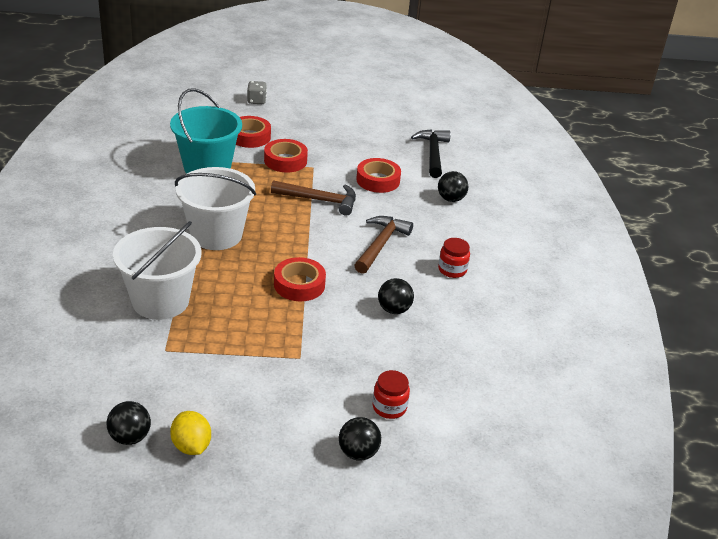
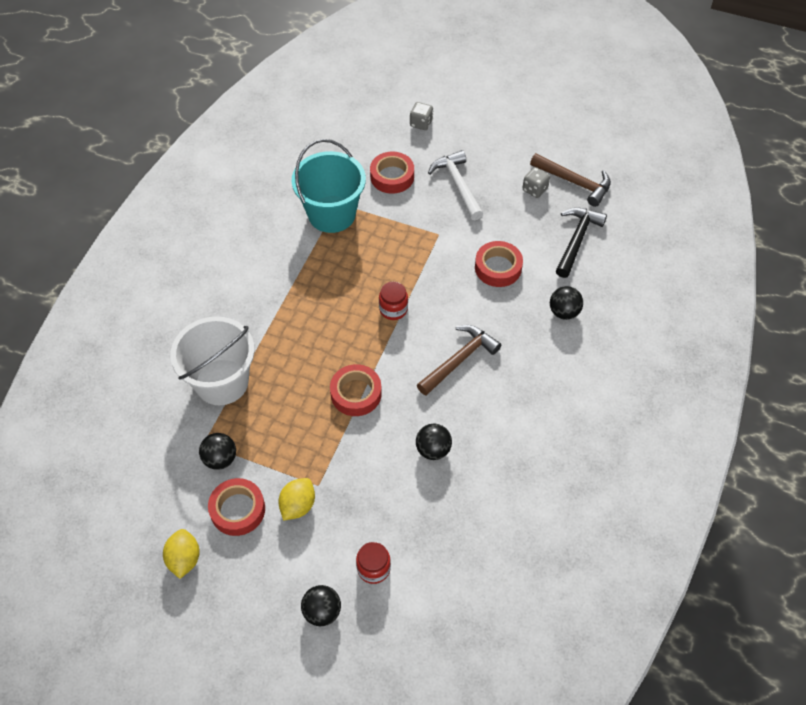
camera: 25 degrees right, 20 degrees up
black ball [107,401,151,445] -> black ball moved to [199,433,236,470]
white bucket [175,167,256,250] -> none
red tape [264,139,308,173] -> red tape moved to [208,478,265,536]
brown hammer [271,180,356,216] -> brown hammer moved to [530,153,611,207]
red jar [438,238,470,278] -> red jar moved to [379,282,408,320]
none -> yellow lemon [278,478,315,521]
none -> white hammer [428,150,483,220]
none -> grey dice [522,167,550,198]

